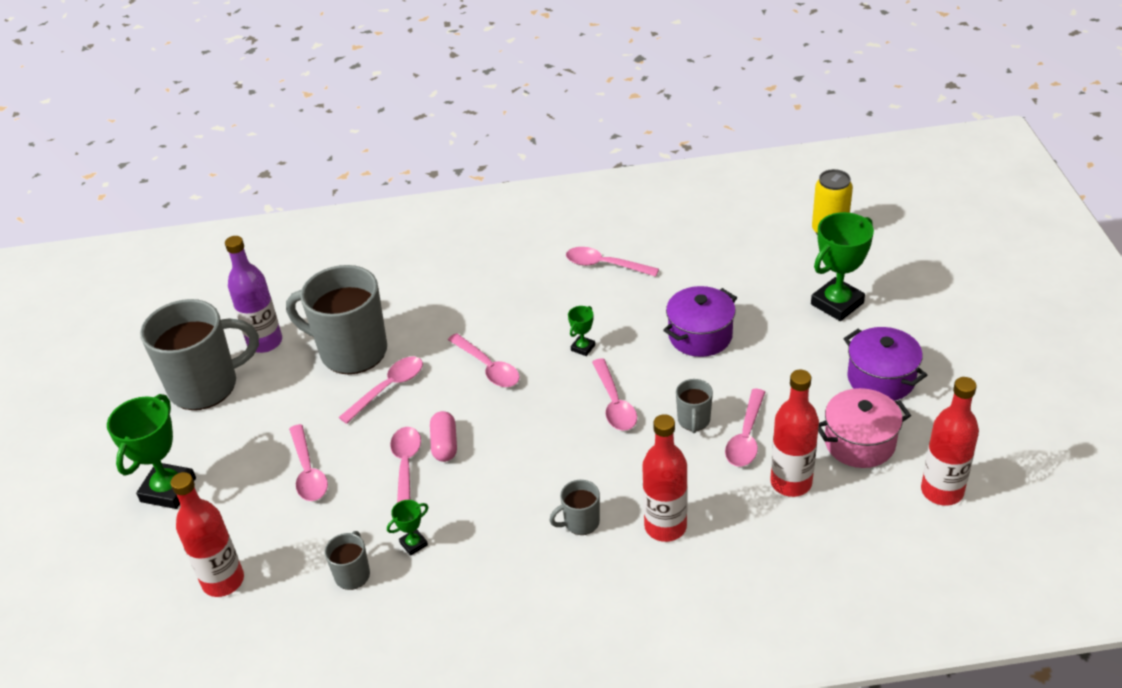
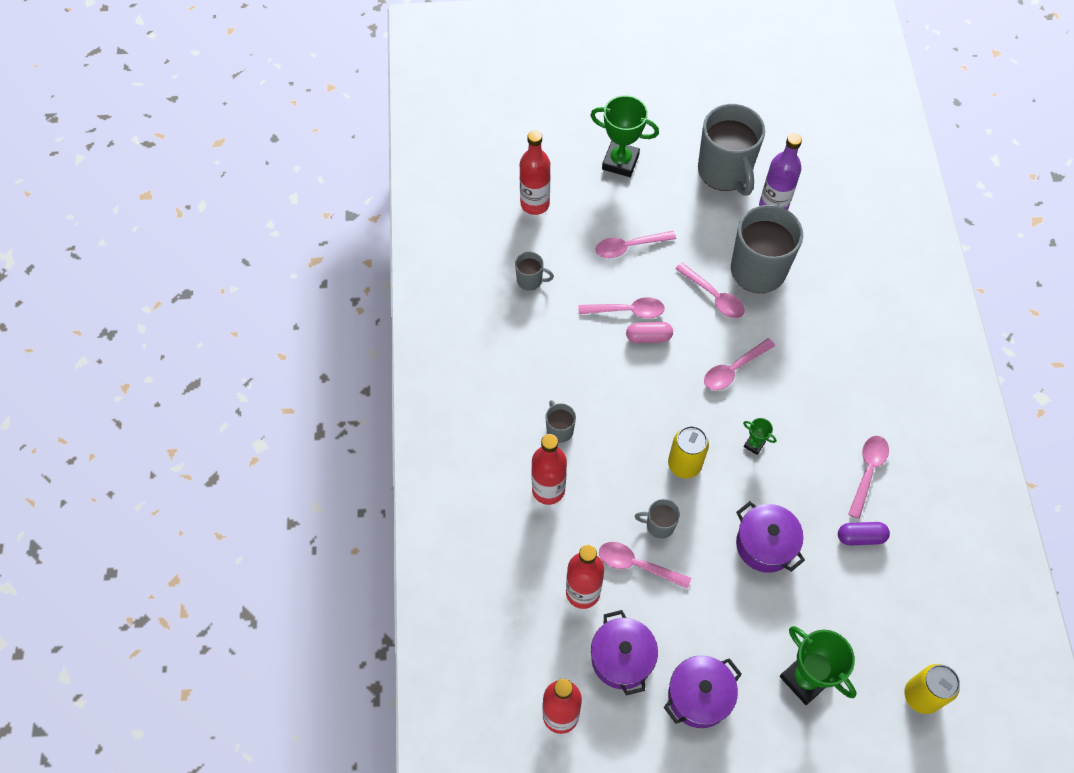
camera: 90 degrees right, 20 degrees up
green trophy [387,500,428,556] -> none
pink spoon [592,358,637,431] -> yellow can [668,426,709,479]
pink pot [818,388,911,468] -> purple pot [591,610,658,696]
none -> purple capsule [838,522,890,546]

